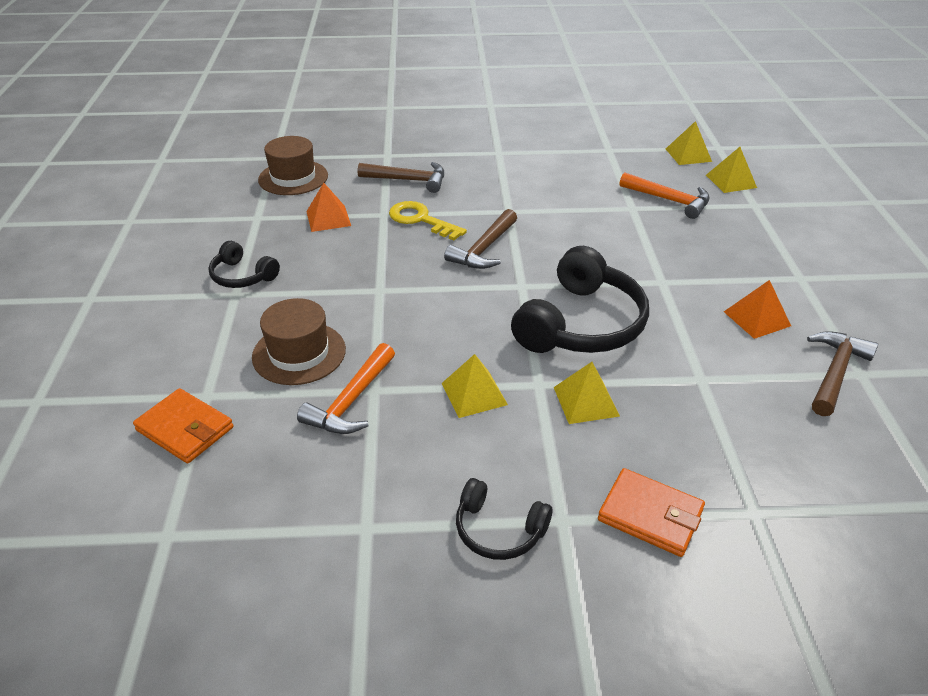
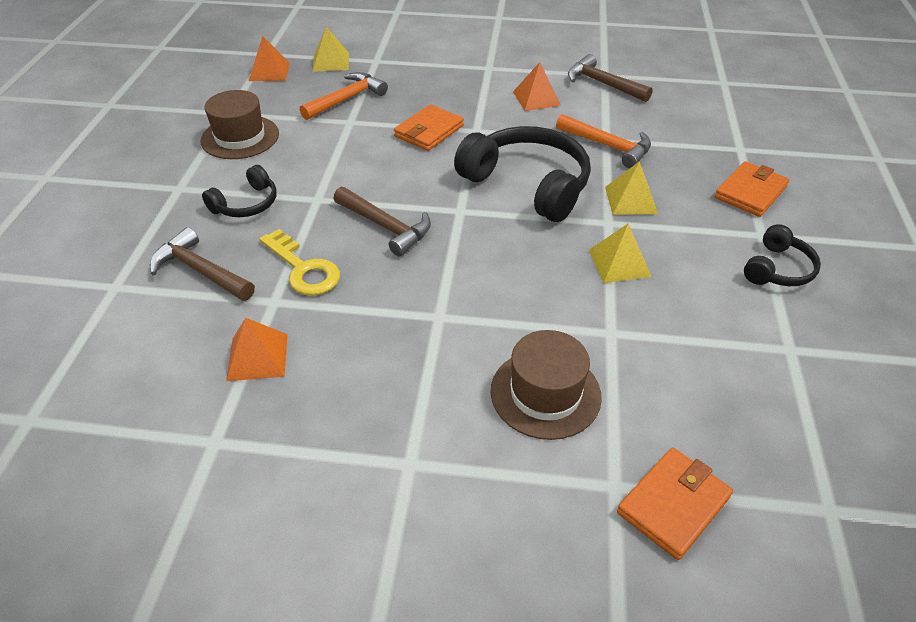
camera: 80 degrees left, 5 degrees up
black headphones [209,241,280,288] -> black headphones moved to [202,165,277,217]
brown hat [258,136,328,195] -> brown hat moved to [201,90,279,159]
orange hammer [297,343,395,434] -> orange hammer moved to [556,114,651,168]
brown hammer [358,162,444,193] -> brown hammer turned 75 degrees counterclockwise [150,227,255,301]
yellow key [389,201,467,240] -> yellow key turned 90 degrees counterclockwise [259,229,340,296]
yellow pyramid [666,121,712,165] -> orange pyramid [249,36,290,81]
none -> orange wallet [394,104,464,151]

